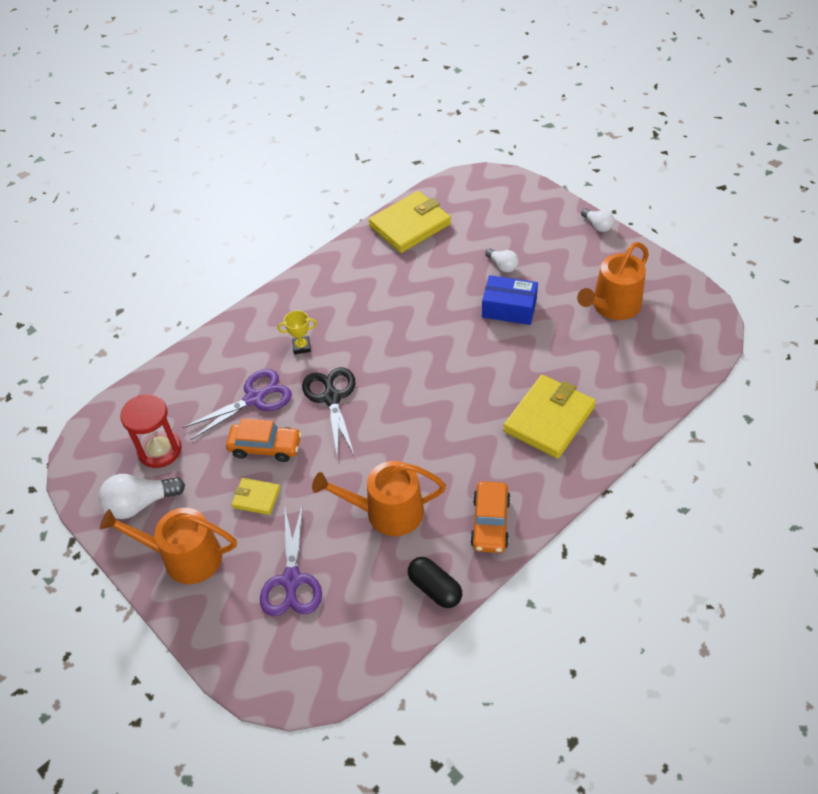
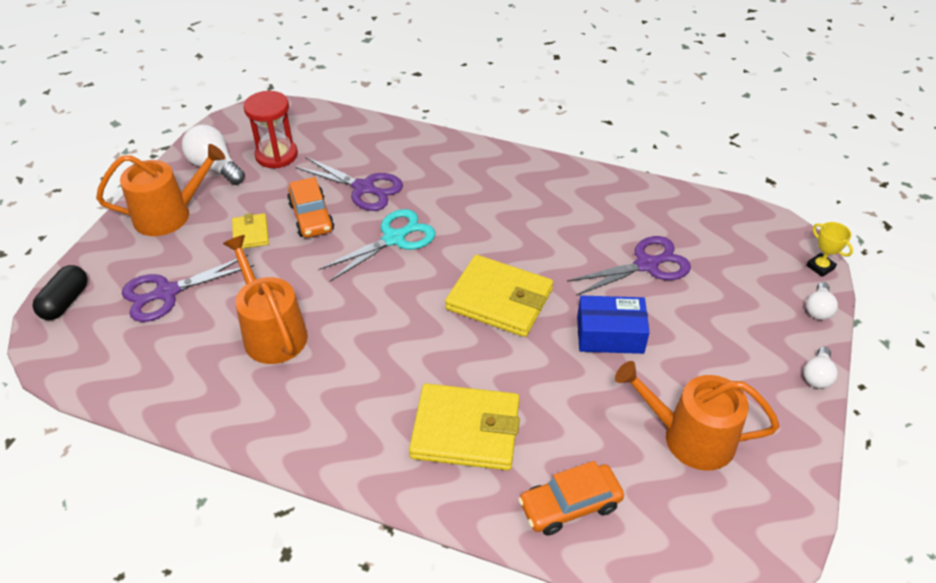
camera: 60 degrees right, 5 degrees down
orange watering can [100,508,237,584] -> orange watering can turned 90 degrees clockwise [96,144,225,236]
yellow trophy [277,310,317,354] -> yellow trophy moved to [806,222,853,277]
black scissors [302,367,355,459] -> turquoise scissors [319,209,436,282]
yellow wallet [369,191,451,253] -> yellow wallet moved to [445,255,553,337]
black capsule [408,557,462,608] -> black capsule moved to [32,265,88,320]
orange car [470,481,511,553] -> orange car moved to [518,461,624,535]
blue box [482,275,538,325] -> blue box turned 75 degrees counterclockwise [577,295,650,354]
white light bulb [485,248,519,272] -> white light bulb moved to [806,282,838,320]
none -> purple scissors [567,236,691,296]

